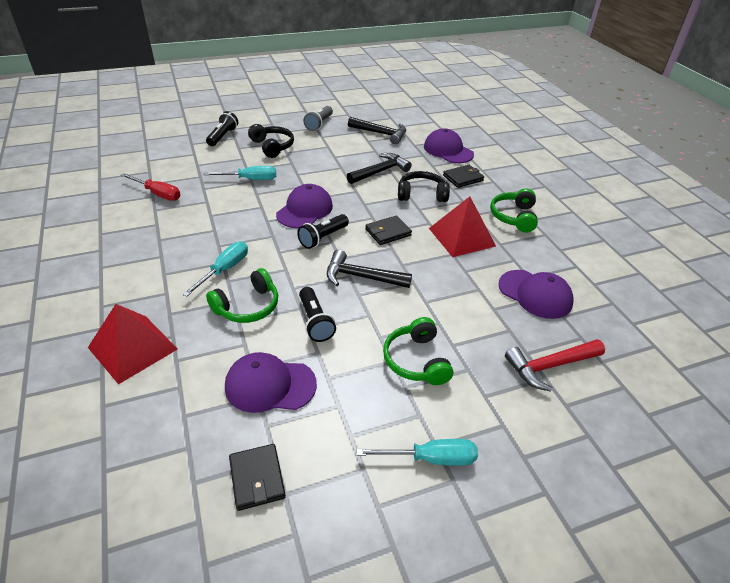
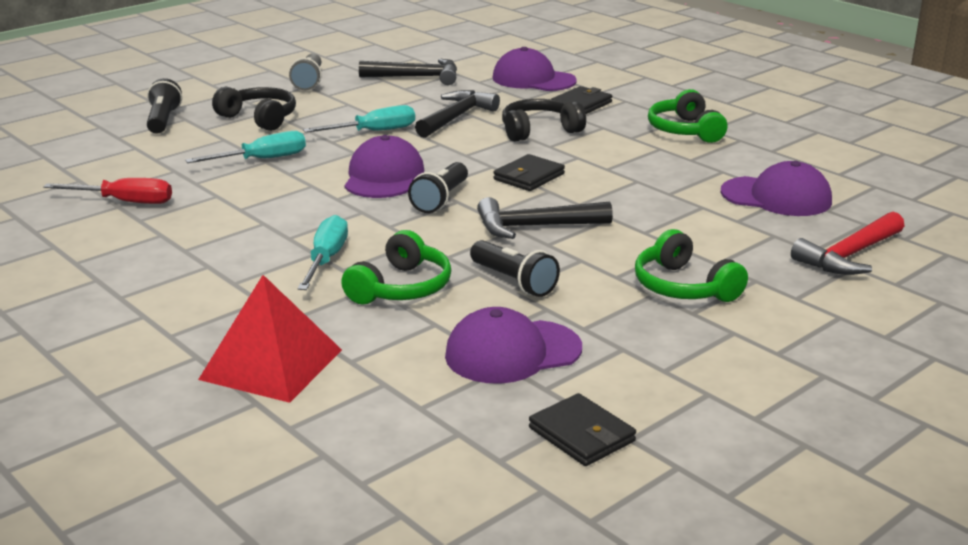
camera: 20 degrees left, 15 degrees down
turquoise screwdriver [356,439,478,466] -> turquoise screwdriver moved to [303,105,415,133]
red pyramid [429,196,496,257] -> none

